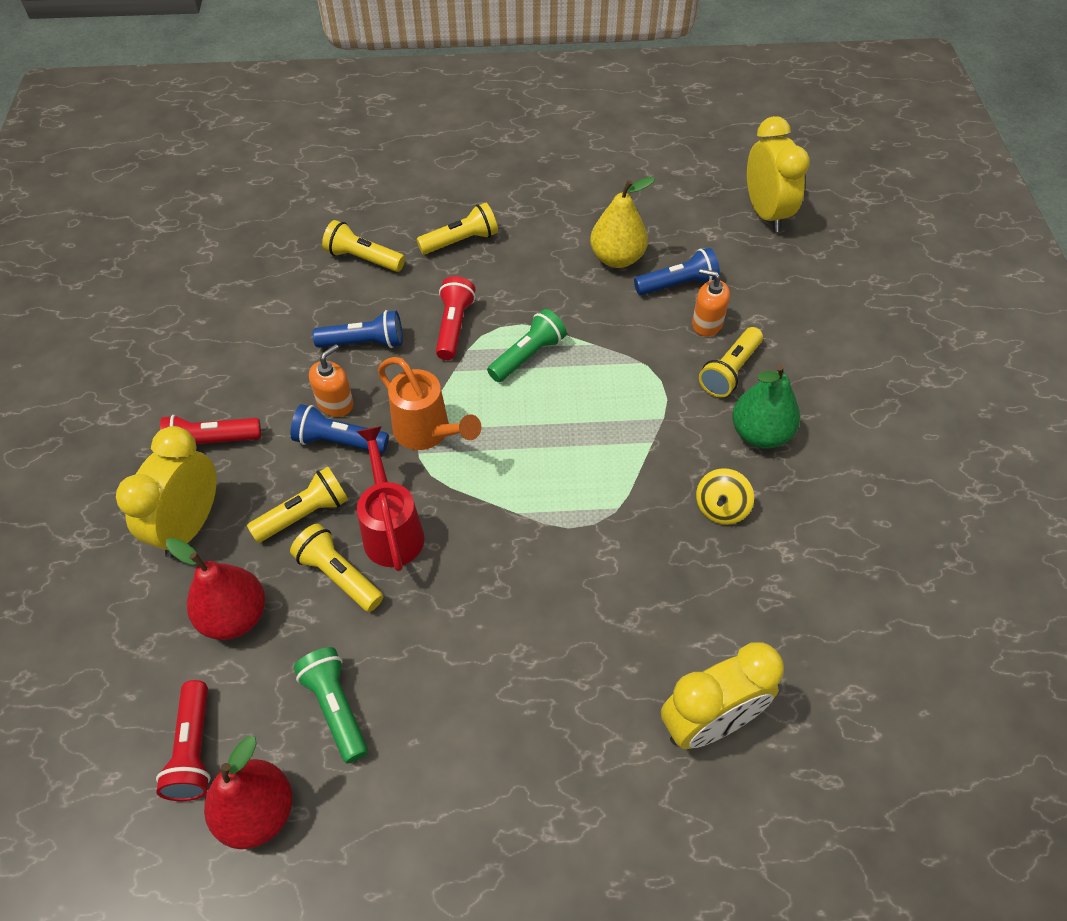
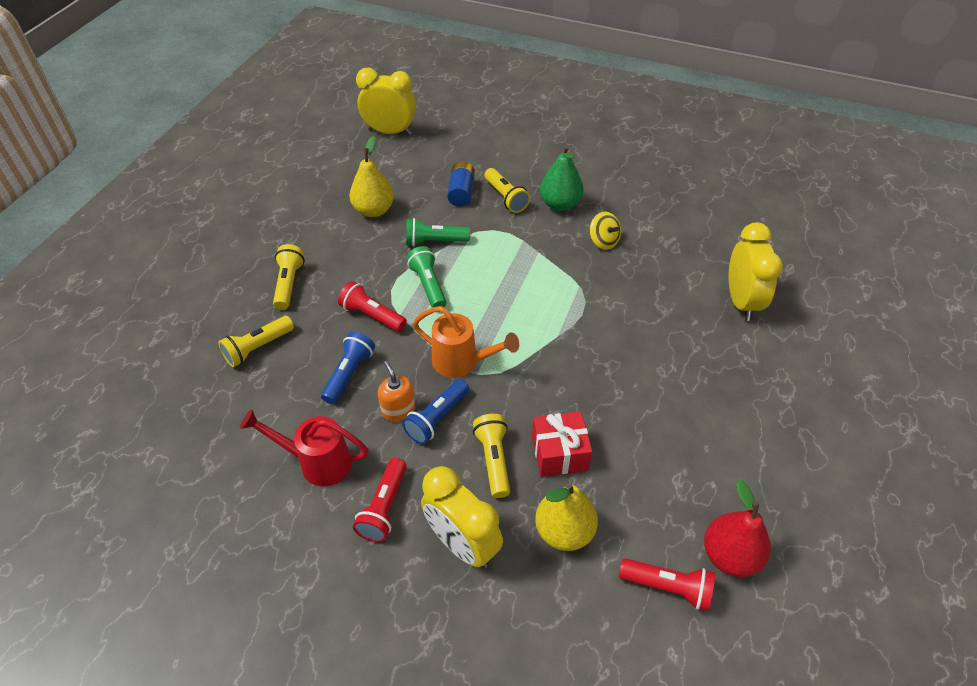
camera: 65 degrees left, 5 degrees down
red pear [166,538,265,640] -> yellow pear [535,482,598,551]
yellow flashlight [290,524,383,612] -> red gift [532,411,592,477]
green flashlight [294,647,368,763] -> green flashlight moved to [406,218,470,247]
red watering can [356,426,424,571] -> red watering can moved to [240,409,369,487]
orange watering can [378,357,481,450] -> orange watering can turned 45 degrees clockwise [413,306,519,378]
blue flashlight [634,248,720,295] -> none
orange soap dispenser [692,269,730,336] -> blue battery [447,161,475,207]

